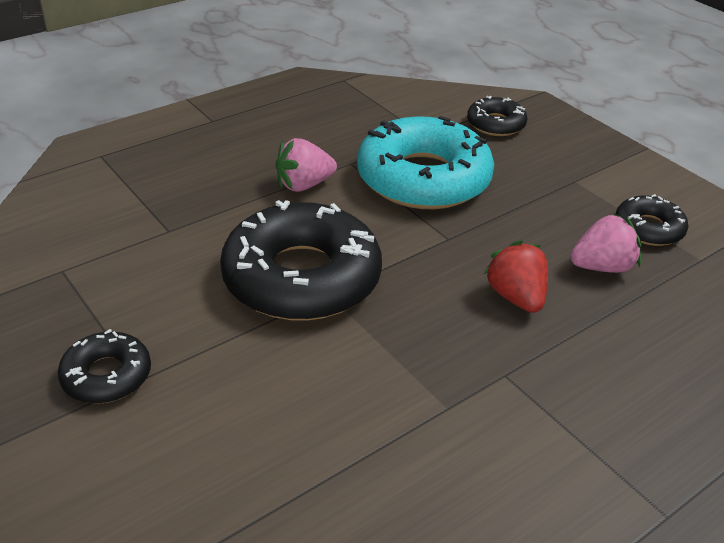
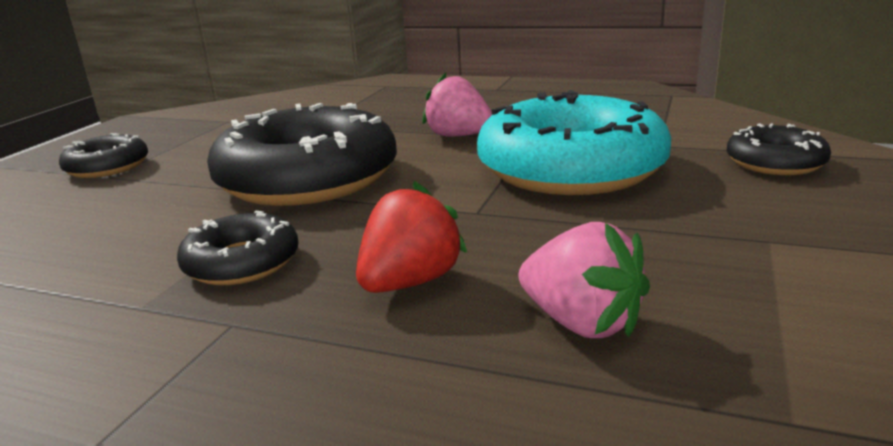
camera: 60 degrees right, 15 degrees down
black donut [615,194,688,246] -> black donut moved to [177,211,299,285]

